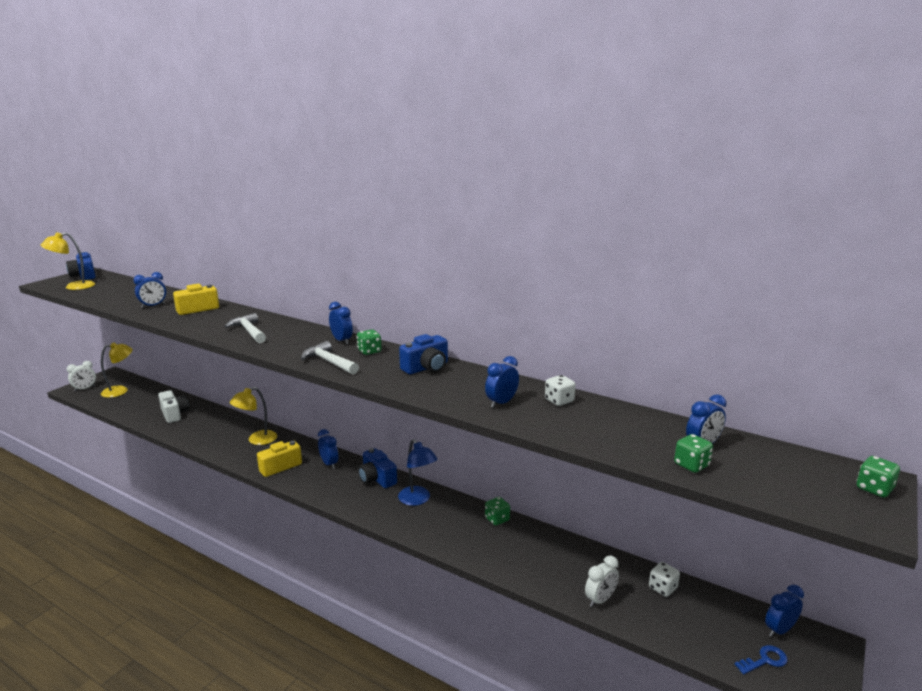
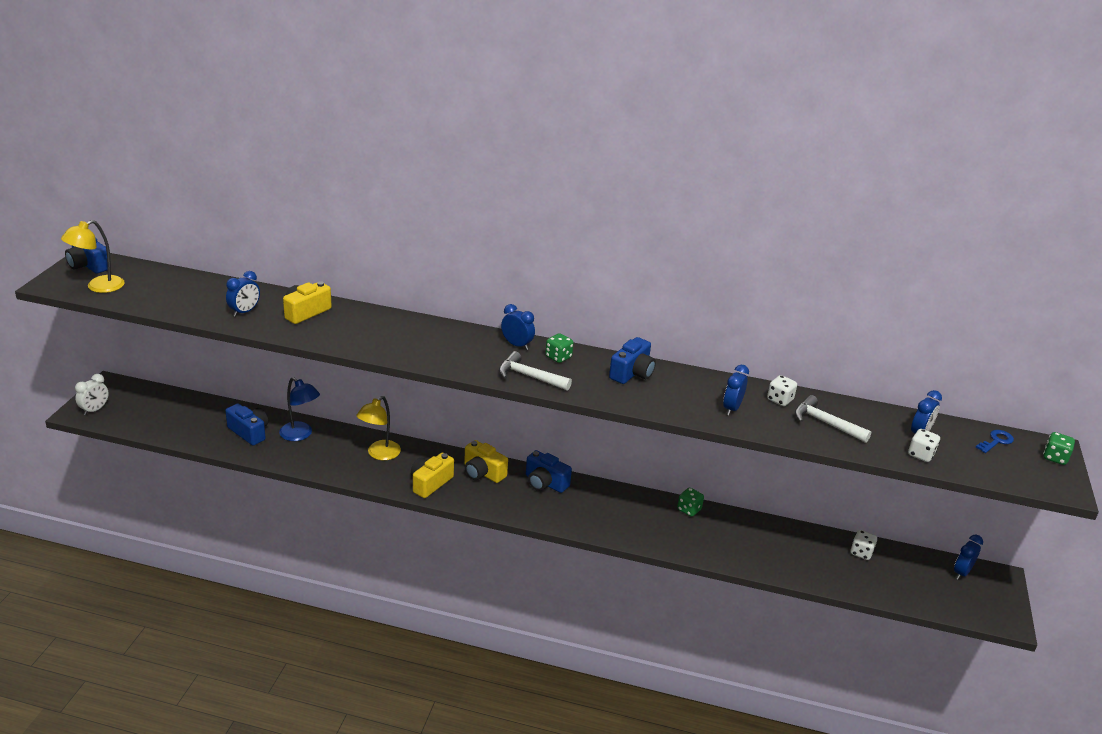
camera: 20 degrees left, 10 degrees up
yellow lamp [101,342,133,398] -> none
white camera [158,390,189,423] -> blue camera [225,404,268,446]
white hammer [225,313,266,343] -> white hammer moved to [795,395,871,443]
blue clock [318,429,338,469] -> yellow camera [464,440,508,483]
blue lamp [398,439,437,506] -> blue lamp moved to [279,377,320,441]
white clock [585,556,619,607] -> none
green dice [674,434,713,473] -> white dice [908,429,940,462]
blue key [734,645,787,674] -> blue key moved to [976,430,1014,453]

